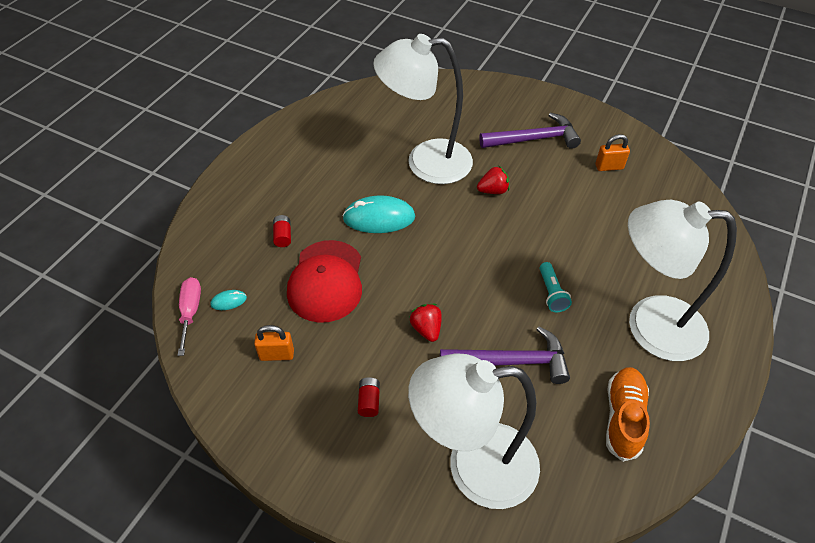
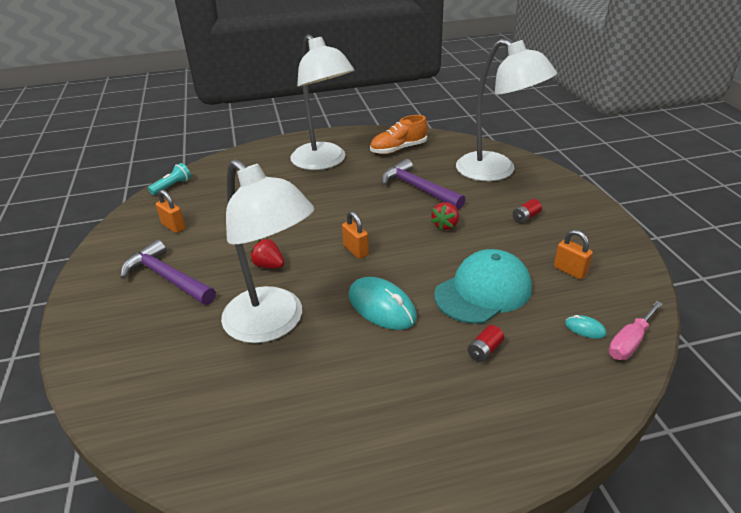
camera: 130 degrees left, 15 degrees down
red cap [287,240,362,323] -> turquoise cap [434,249,532,324]
turquoise flashlight [540,262,572,312] -> turquoise flashlight moved to [148,163,191,195]
none -> orange padlock [342,211,369,259]

